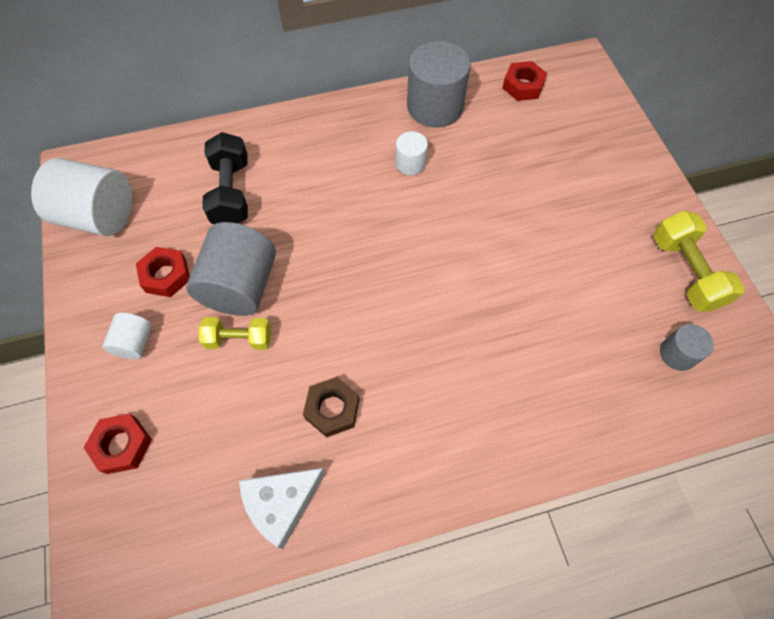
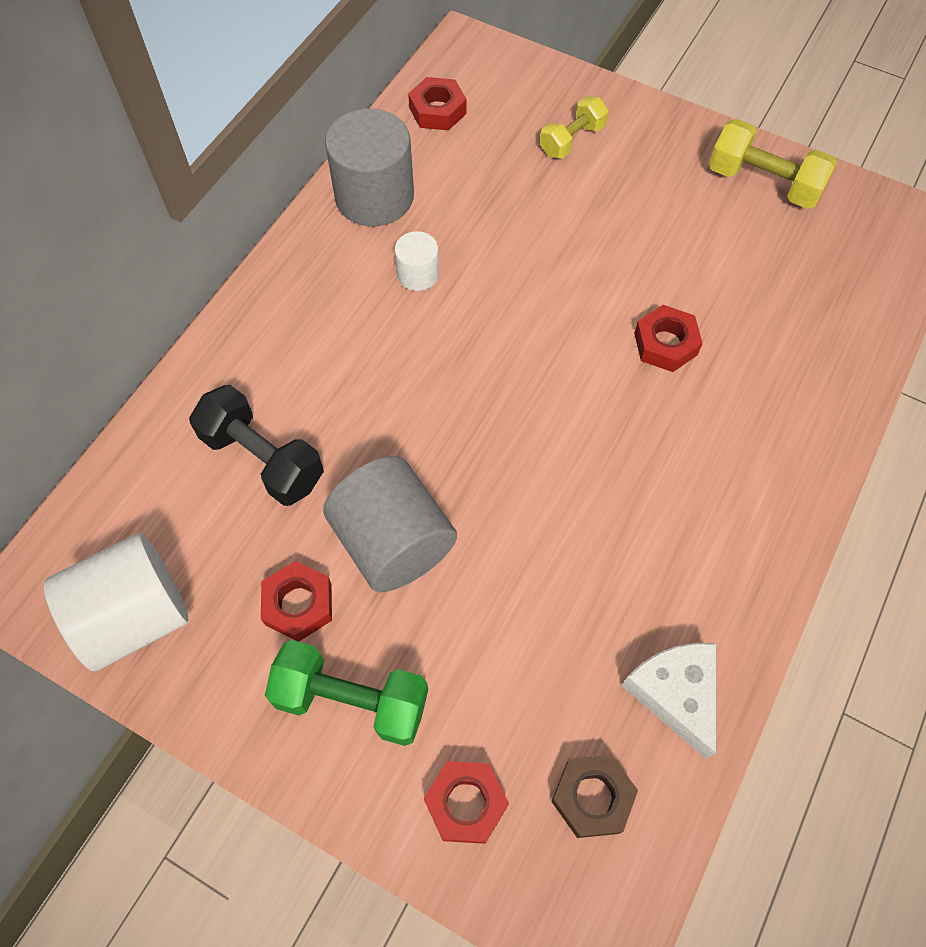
camera: 45 degrees left, 0 degrees up
white cylinder [103,313,152,359] -> green dumbbell [265,640,428,746]
yellow dumbbell [199,317,271,350] -> yellow dumbbell moved to [540,96,609,159]
white cheese [239,468,326,549] -> white cheese turned 150 degrees clockwise [621,643,716,759]
brown nut [303,377,360,438] -> brown nut moved to [551,754,638,838]
grey cylinder [660,324,714,371] -> none
none -> red nut [634,305,703,372]

